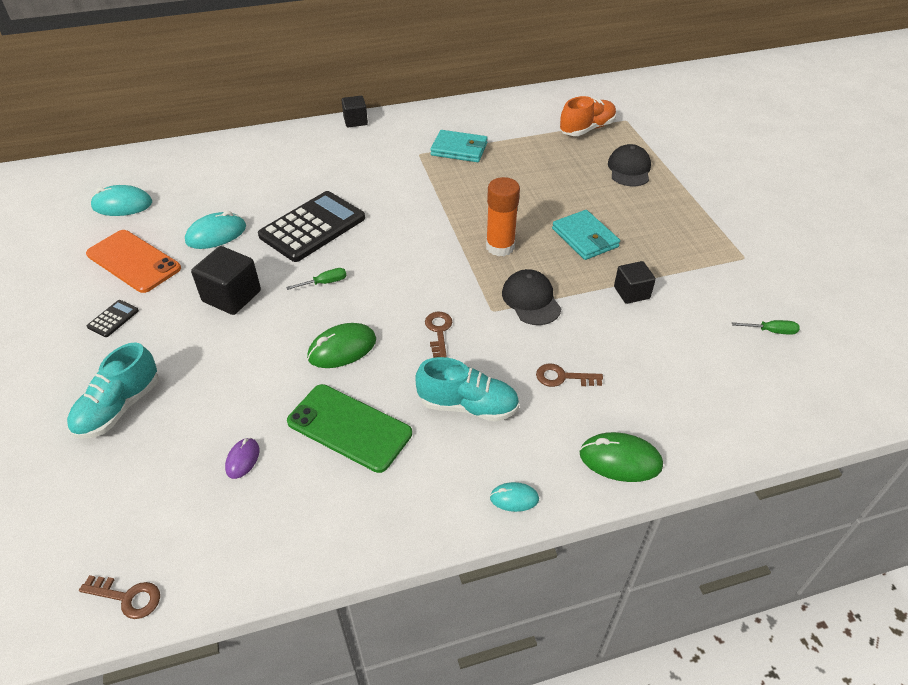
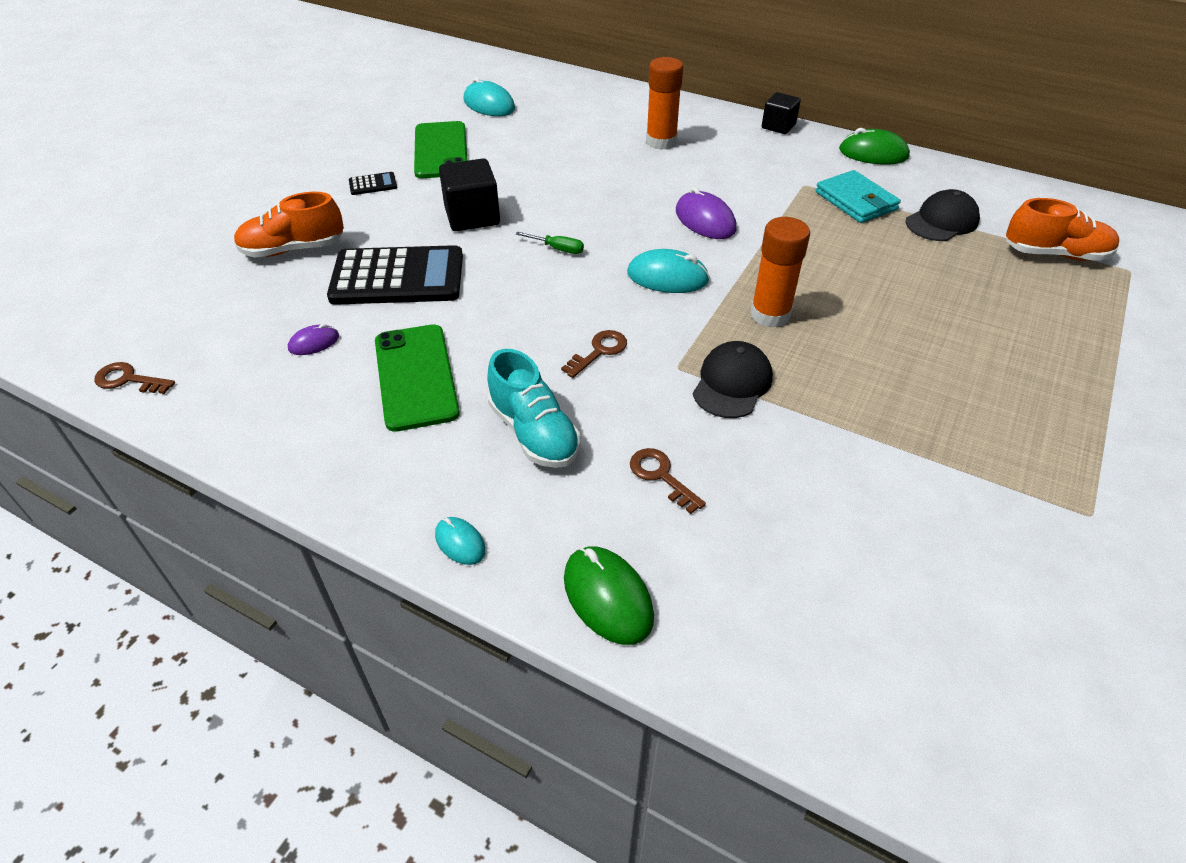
camera: 45 degrees right, 0 degrees up
turquoise shoe [67,342,159,439] -> orange shoe [234,192,344,257]
brown key [79,575,160,619] -> brown key turned 135 degrees clockwise [94,362,175,394]
orange phone [86,230,181,293] -> green phone [414,121,467,178]
turquoise mouse [185,211,246,249] -> turquoise mouse moved to [627,249,710,293]
black calculator [258,191,365,262] -> black calculator moved to [327,245,463,305]
green mouse [307,323,376,368] -> green mouse moved to [839,128,910,165]
turquoise wallet [552,210,620,260] -> none
black cap [608,144,651,186] -> black cap moved to [906,189,980,241]
black cube [614,261,656,304] -> none
green screwdriver [732,320,800,335] -> none
none -> orange glue stick [646,57,683,150]
none -> purple mouse [676,187,736,239]

